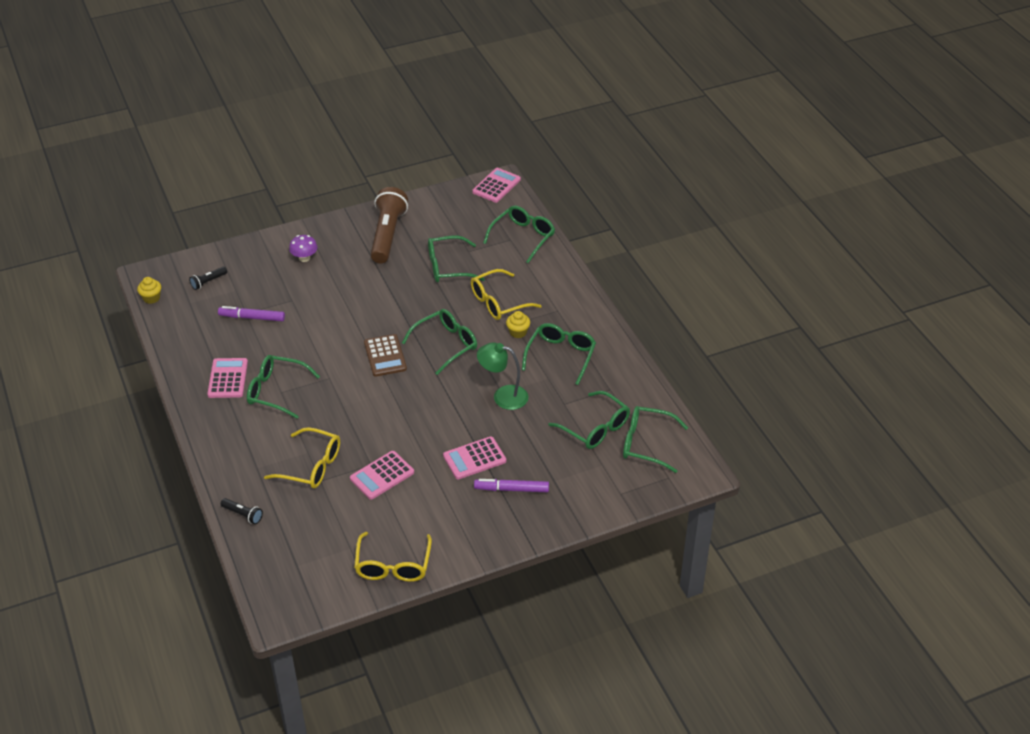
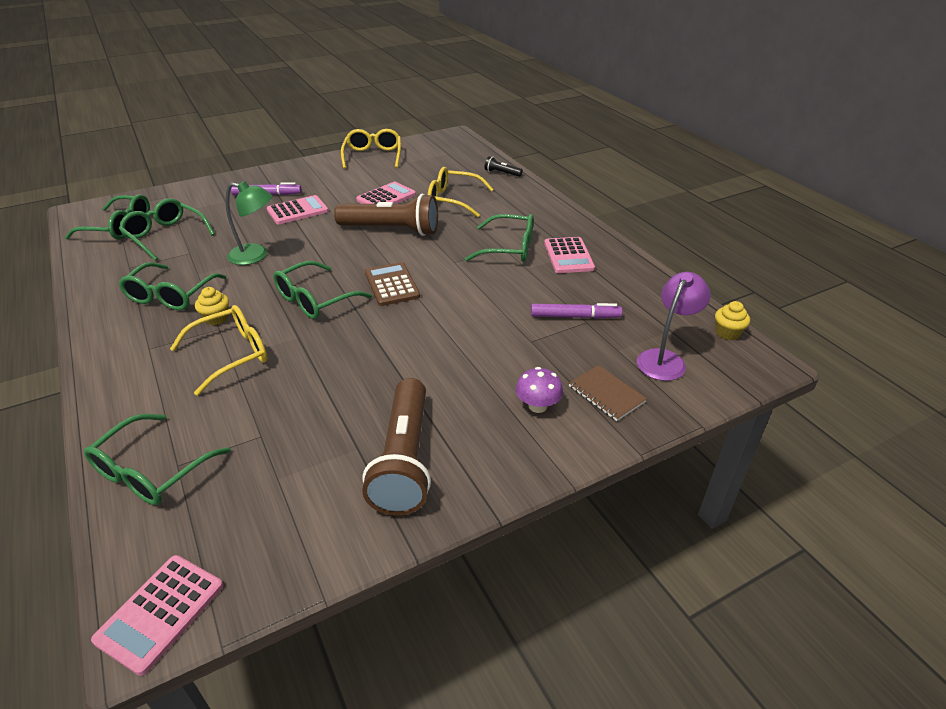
camera: 175 degrees right, 5 degrees down
black flashlight [189,267,227,290] -> purple lamp [637,272,711,381]
green glasses [428,236,485,282] -> none
none -> brown flashlight [334,194,438,236]
none -> brown notebook [569,365,647,421]

